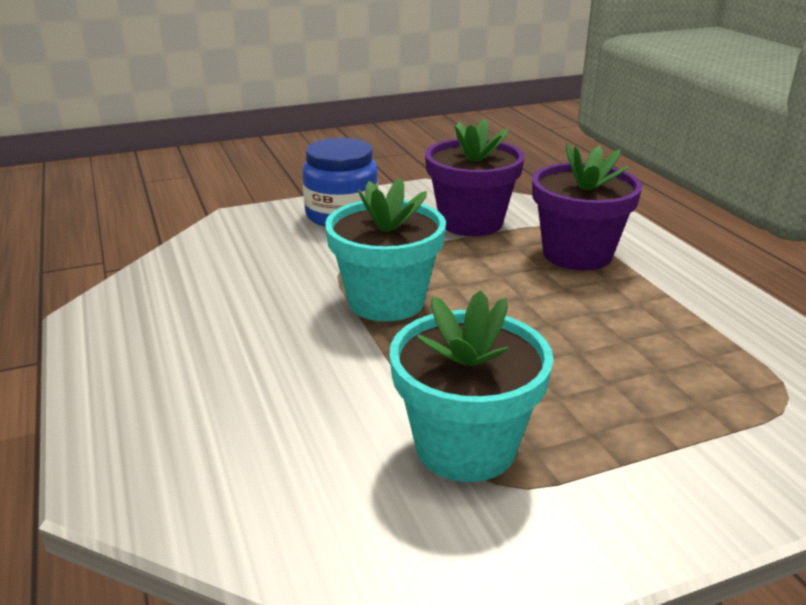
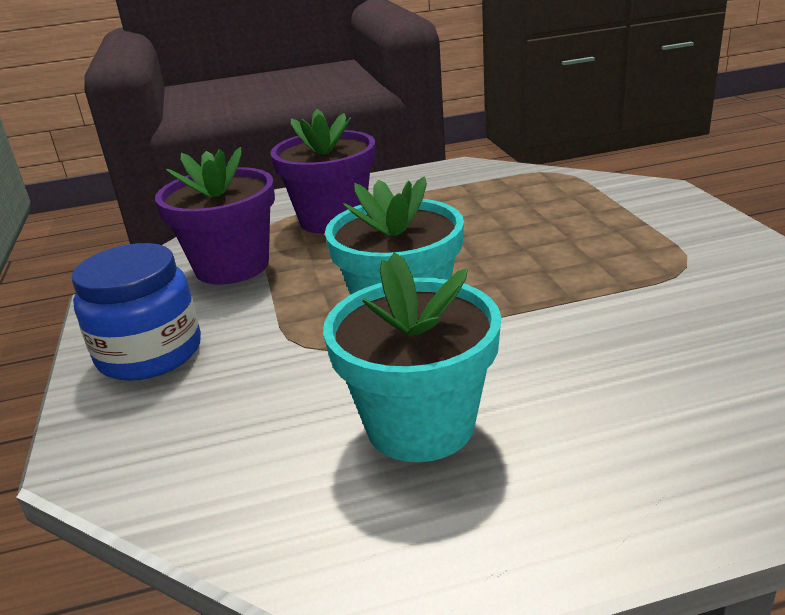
camera: 80 degrees left, 0 degrees up
turquoise flower pot [389,290,554,482] -> turquoise flower pot moved to [323,252,501,462]

